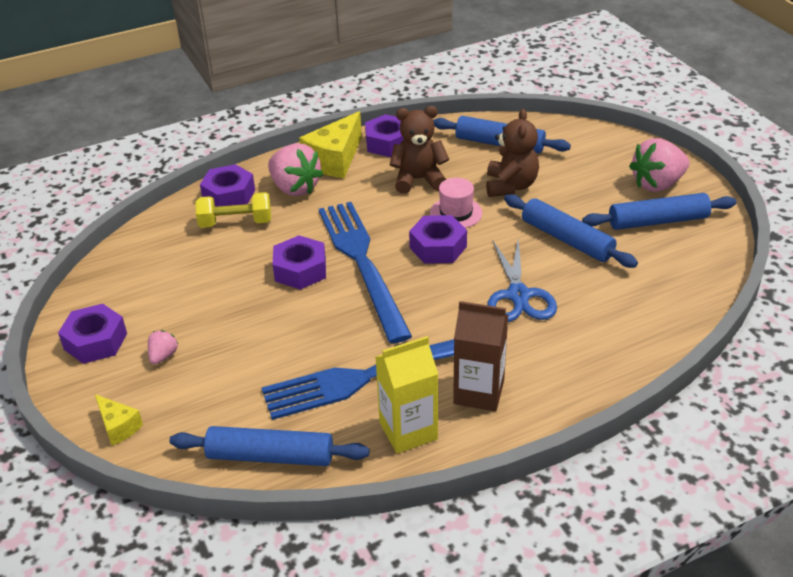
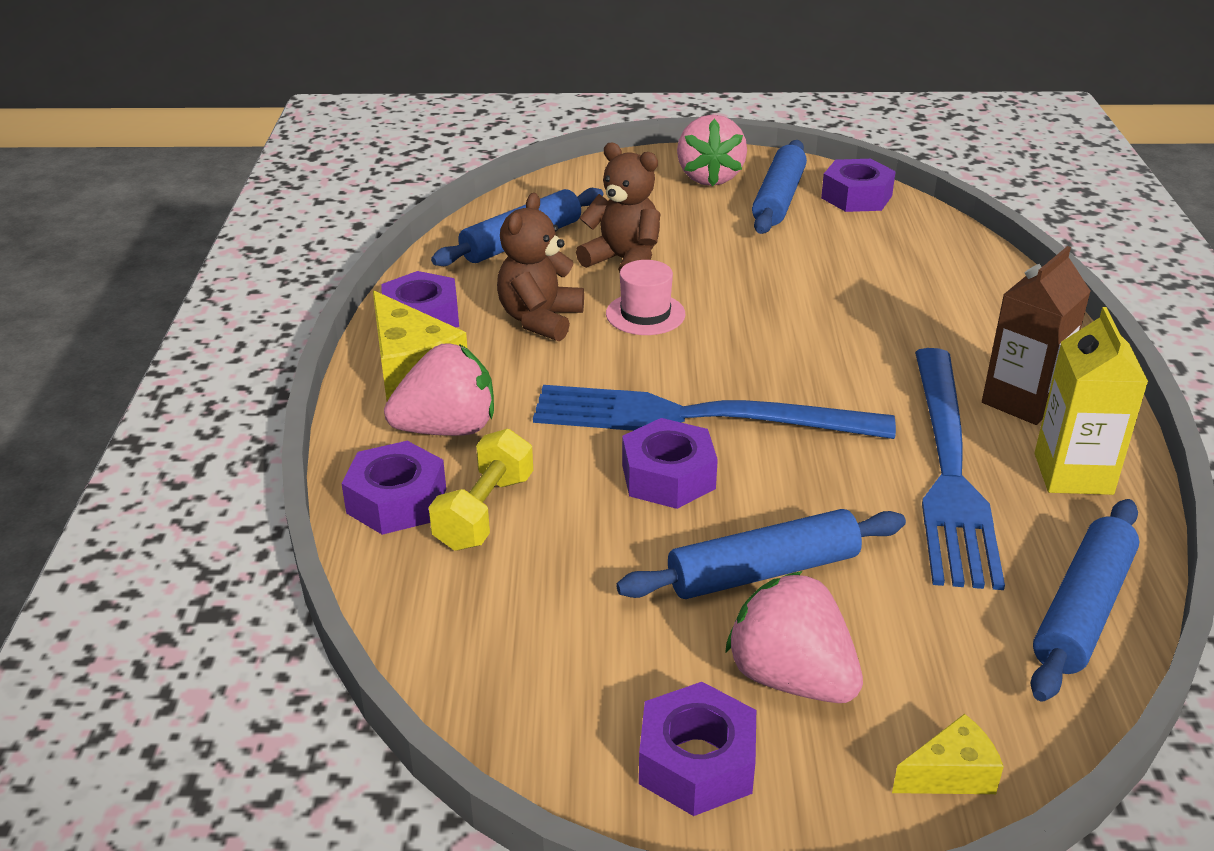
camera: 65 degrees left, 5 degrees down
pink strawberry [148,330,178,364] -> pink strawberry [725,571,863,703], size x2.10
purple nut [409,215,467,264] -> purple nut moved to [821,159,896,212]
blue scissors [487,238,557,322] -> none
blue rolling pin [504,194,638,268] -> blue rolling pin moved to [616,509,906,599]

